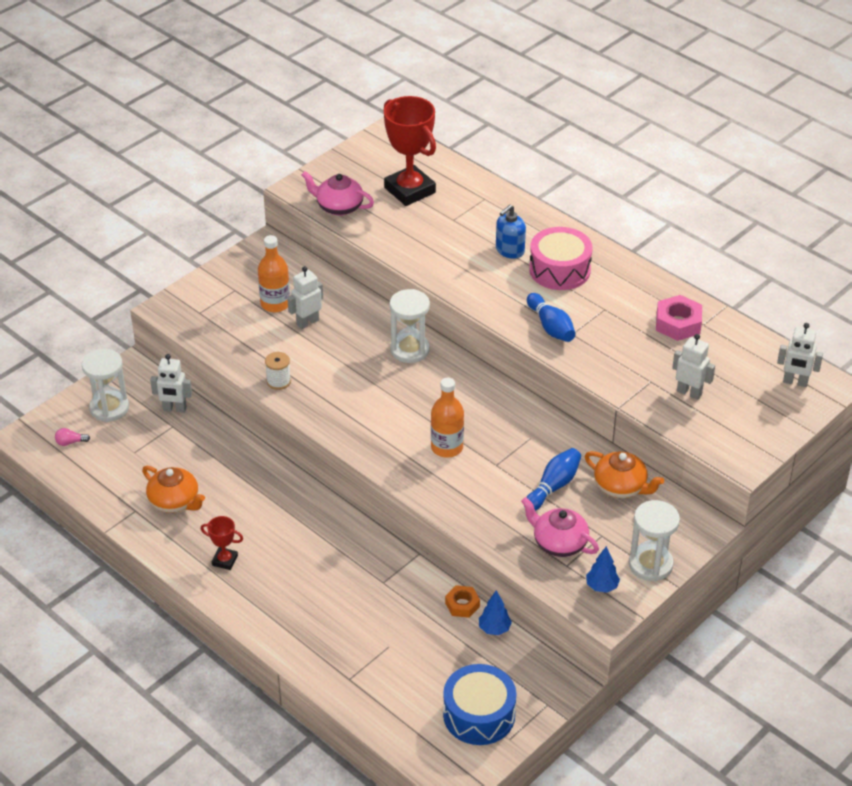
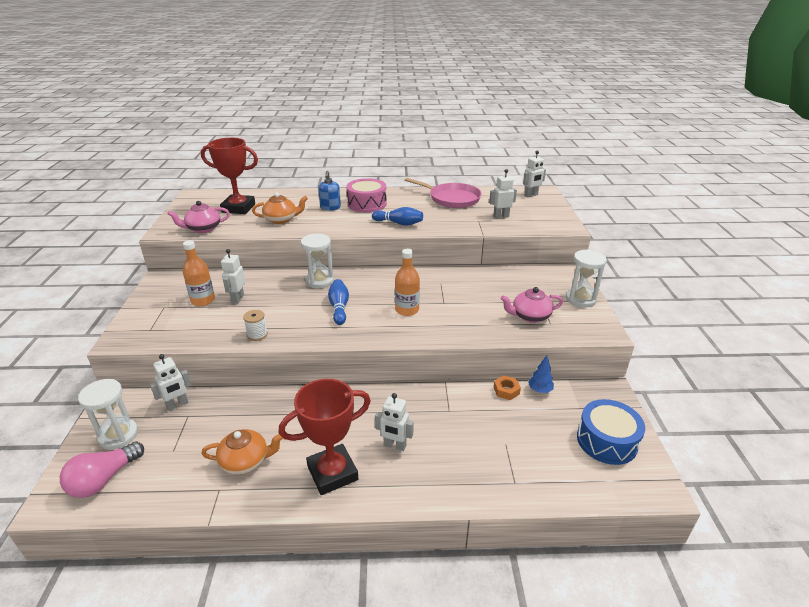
camera: 45 degrees left, 10 degrees down
pink light bulb [55,428,90,446] -> pink light bulb [60,442,144,498], size x2.29
red trophy [201,516,243,570] -> red trophy [279,379,371,495], size x2.12
blue bowling pin [524,448,581,511] -> blue bowling pin moved to [328,279,349,325]
orange teapot [585,451,664,498] -> orange teapot moved to [252,193,308,224]
blue tree [586,546,620,593] -> none
pink nut [656,295,702,341] -> pink pan [405,178,482,208]
none -> white robot [375,393,413,451]

